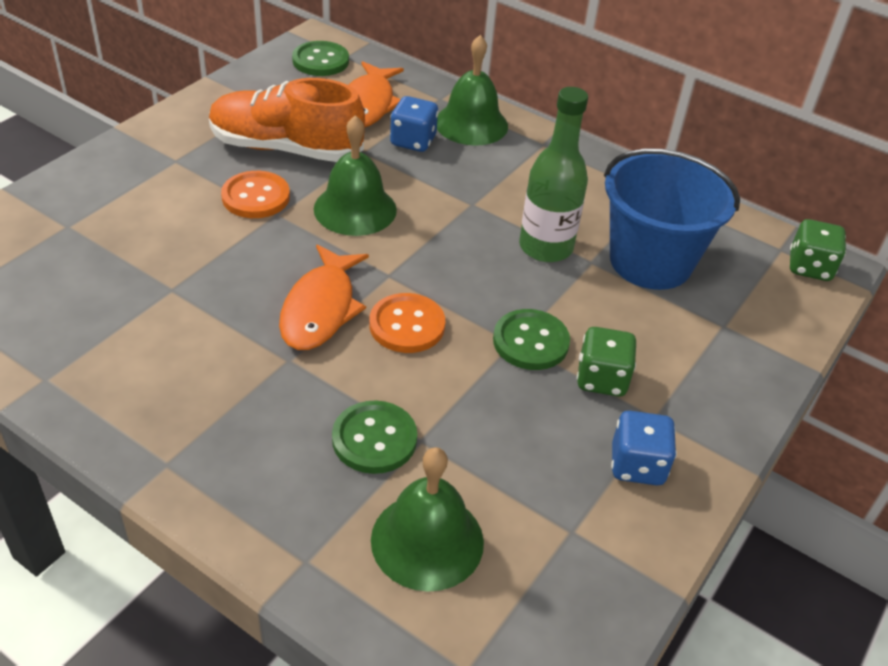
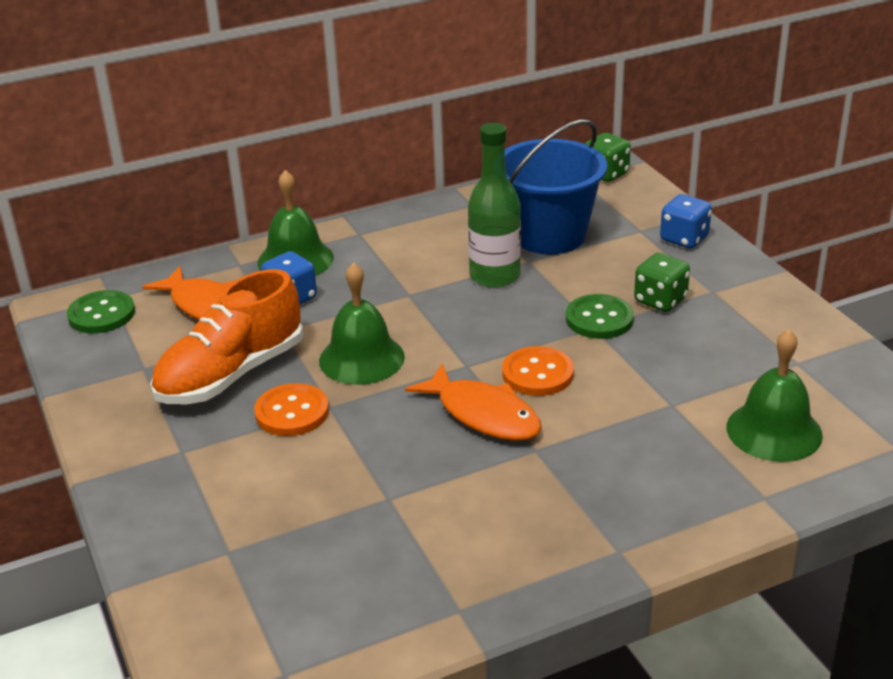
camera: 55 degrees left, 10 degrees down
green button [332,401,417,474] -> none
blue dice [611,411,677,485] -> blue dice moved to [660,194,712,248]

